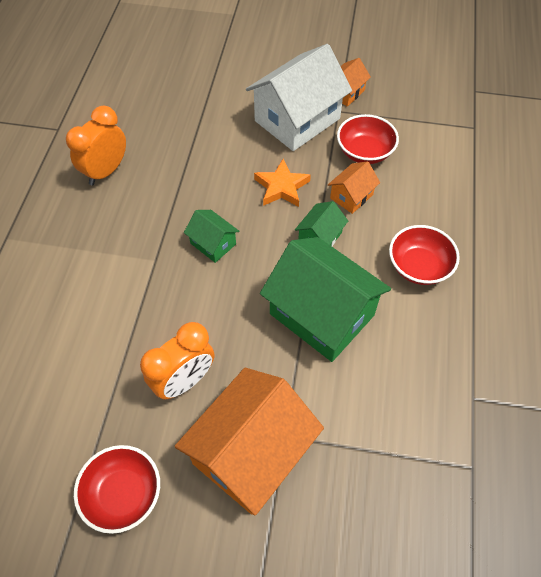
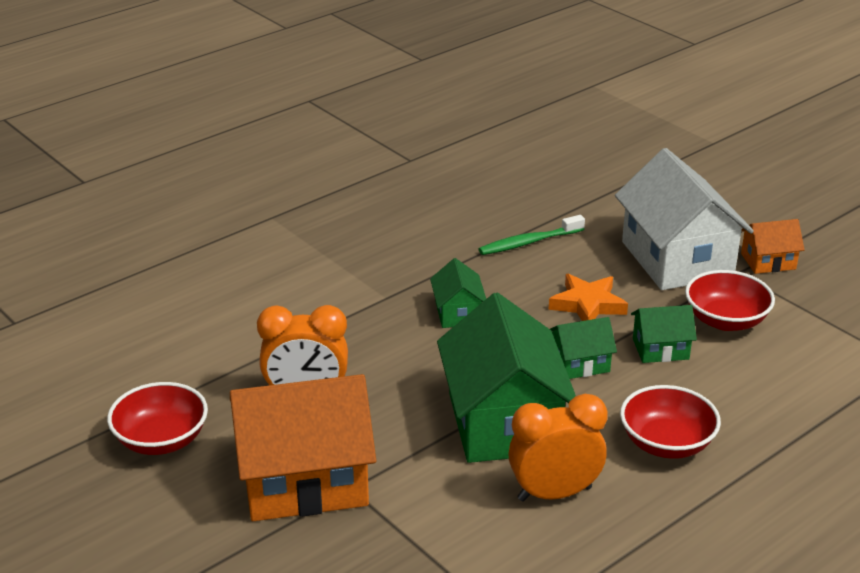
camera: 40 degrees right, 25 degrees down
orange clock [66,106,126,185] -> orange clock moved to [508,394,608,502]
white house [246,44,352,151] -> white house turned 75 degrees clockwise [615,148,754,290]
orange house [328,161,380,214] -> green house [631,305,697,363]
none -> green toothbrush [479,215,585,255]

